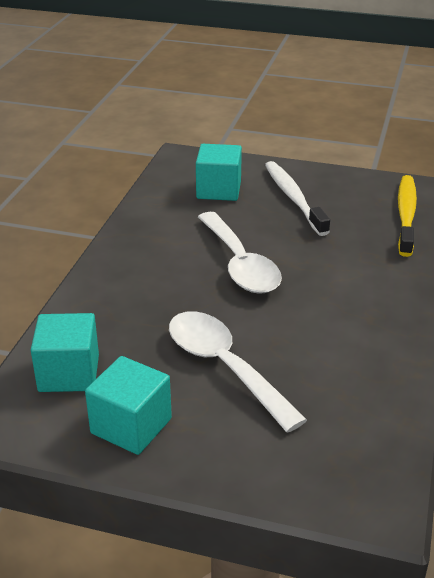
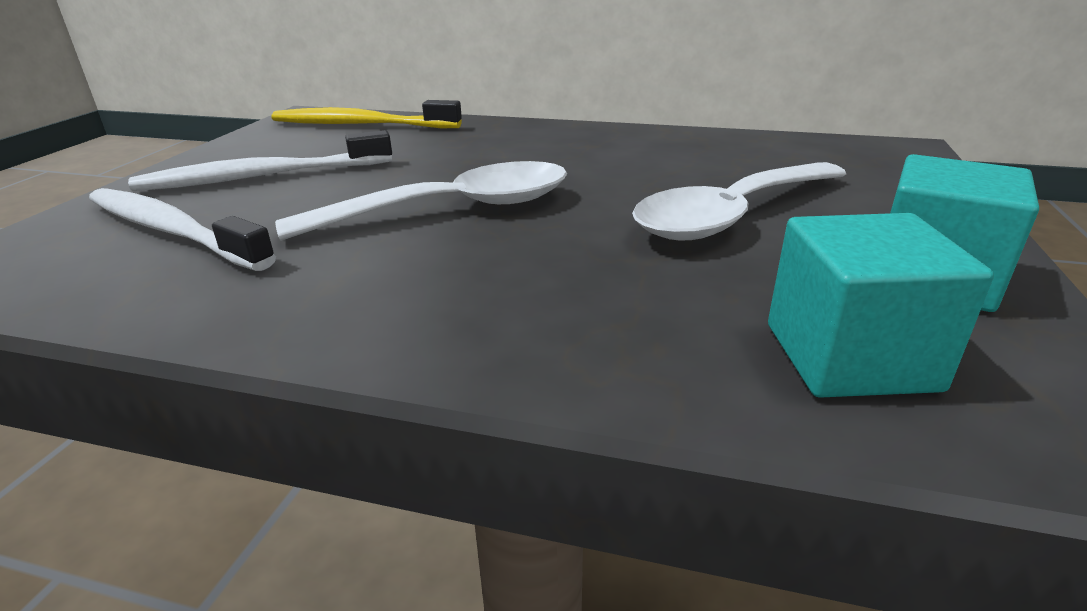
camera: 90 degrees left, 5 degrees down
turquoise cube [196,144,242,201] -> white toothbrush [89,188,276,271]

